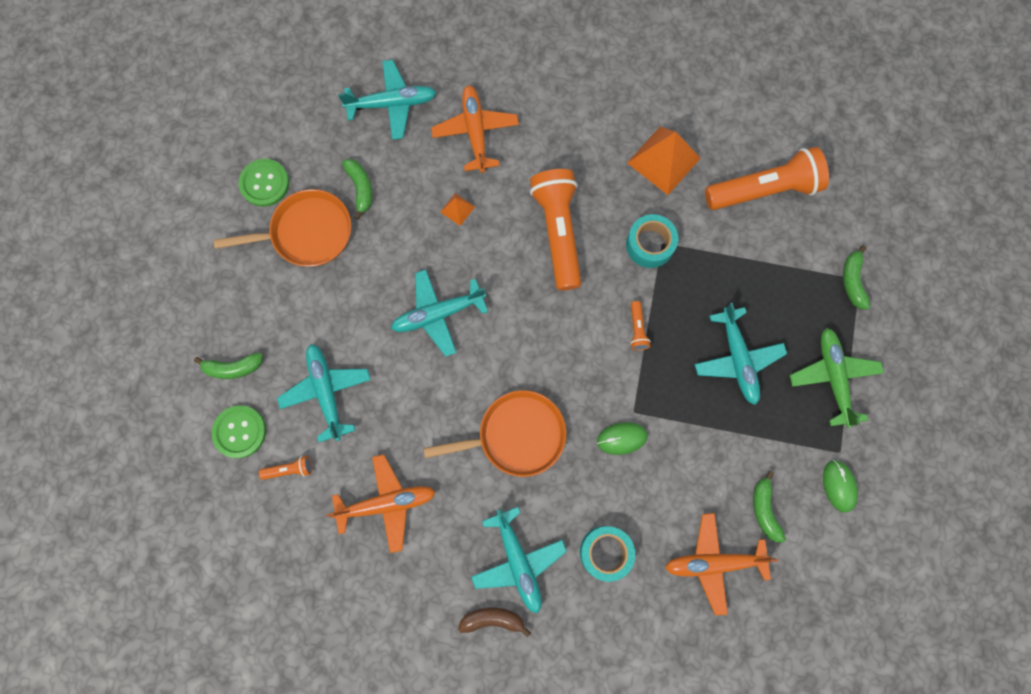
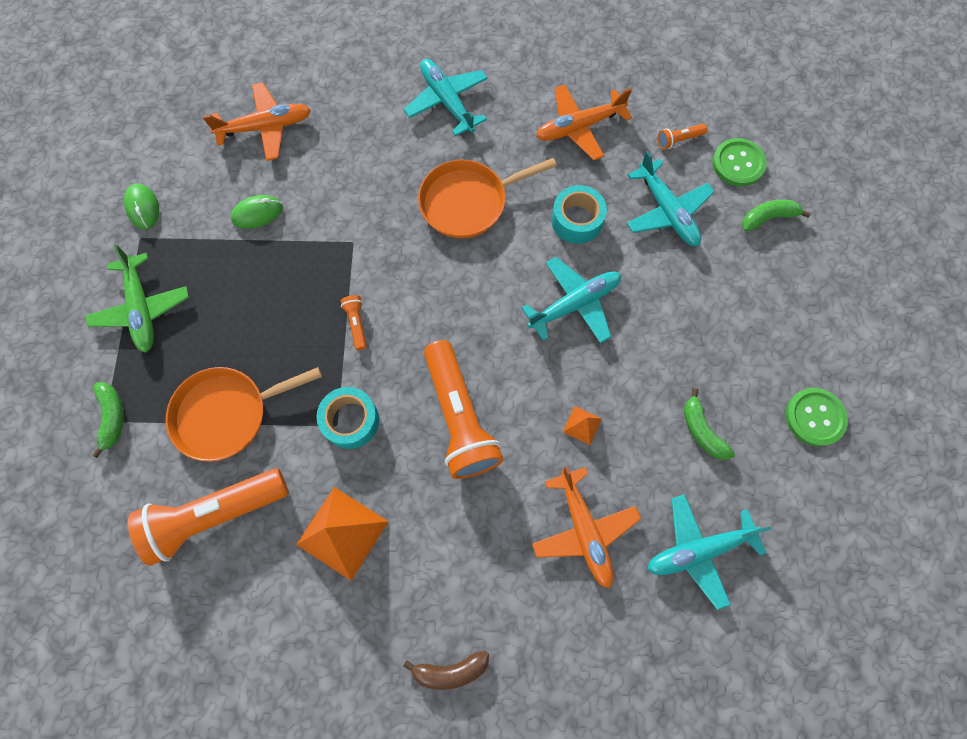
camera: 170 degrees right, 5 degrees down
orange pan [214,189,351,267] -> orange pan moved to [166,367,322,462]
brown banana [458,607,531,637] -> brown banana moved to [403,651,489,690]
turquoise tape [580,526,635,582] -> turquoise tape moved to [551,185,607,244]
green mouse [597,422,648,455] -> green mouse moved to [231,195,283,229]
turquoise plane [694,302,787,405] -> none
green banana [753,471,786,542] -> none

